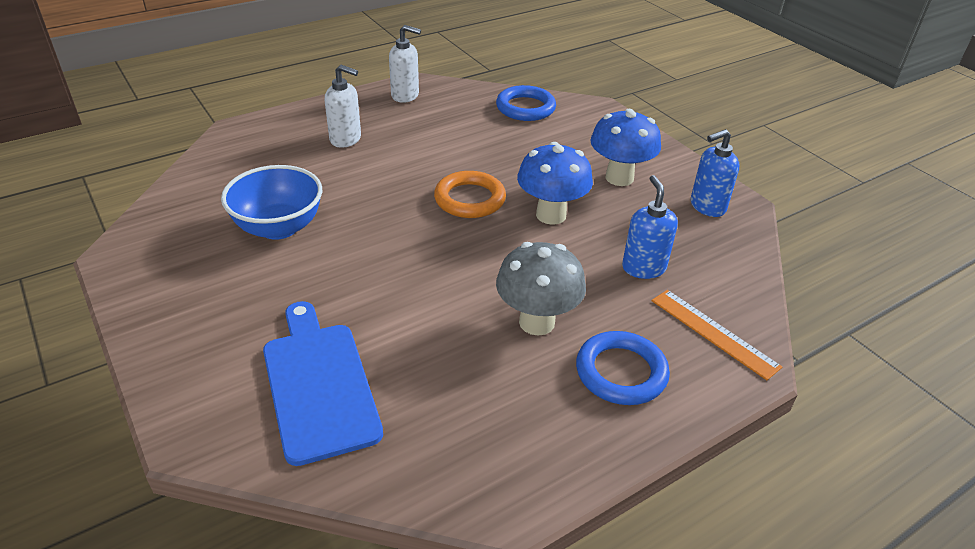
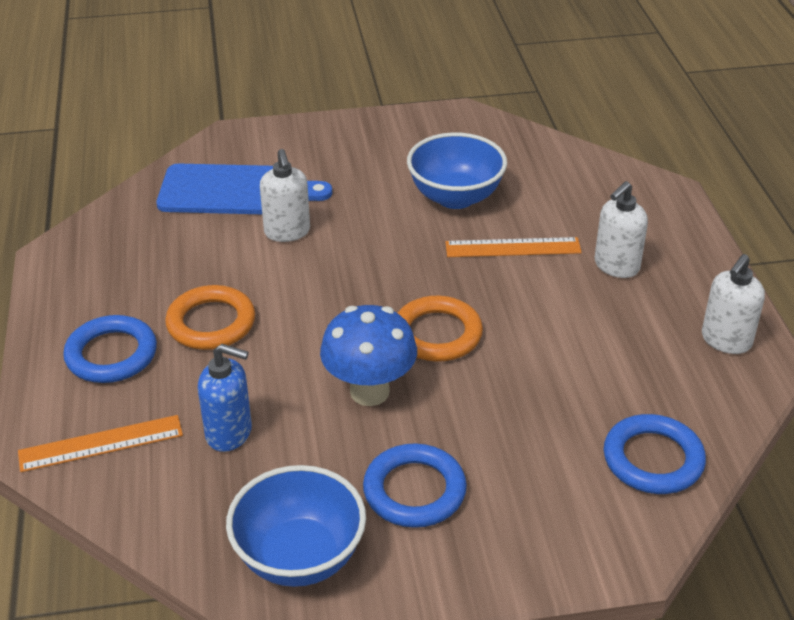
camera: 115 degrees right, 0 degrees up
grey mushroom [496,242,586,336] -> orange ring [165,285,255,350]
blue mushroom [590,109,661,186] -> blue ring [363,443,467,528]
blue soap dispenser [691,129,739,217] -> blue bowl [226,465,366,587]
none -> white soap dispenser [260,149,310,242]
none -> orange ruler [445,237,582,257]

